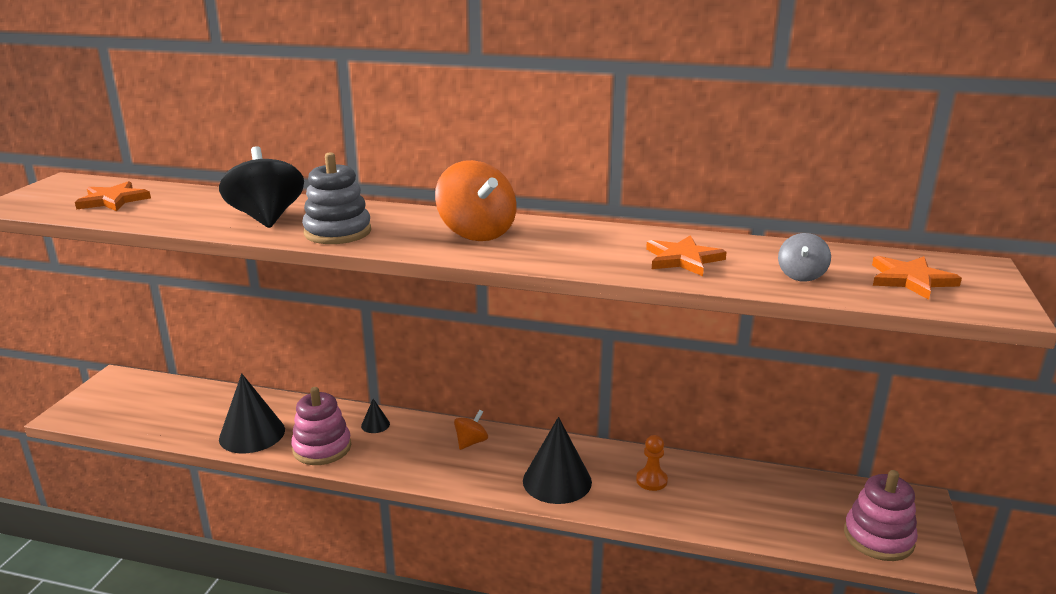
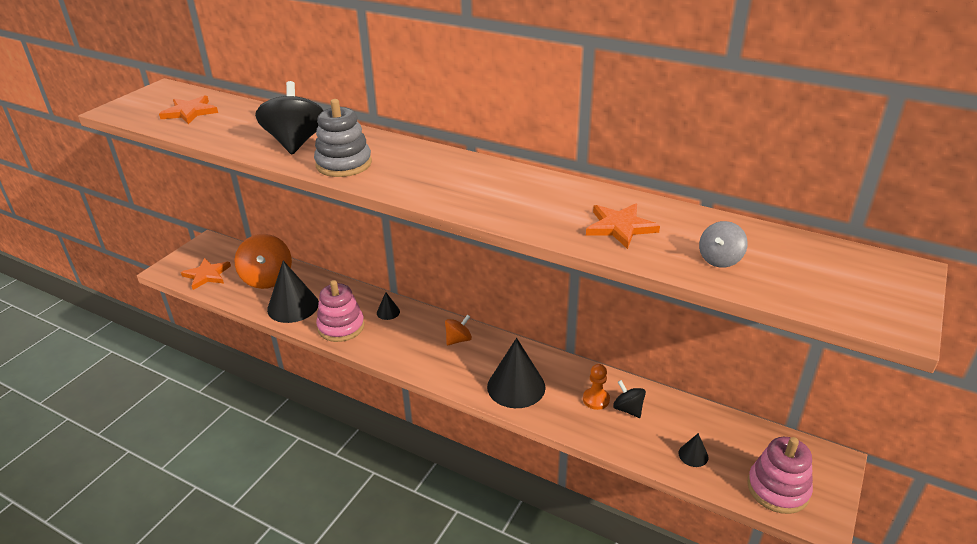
camera: 15 degrees right, 10 degrees up
orange spinning top [435,160,516,241] -> orange spinning top moved to [234,234,292,289]
orange star [872,256,962,300] -> orange star moved to [181,258,231,290]
none -> black spinning top [613,380,646,418]
none -> black cone [678,433,709,467]

